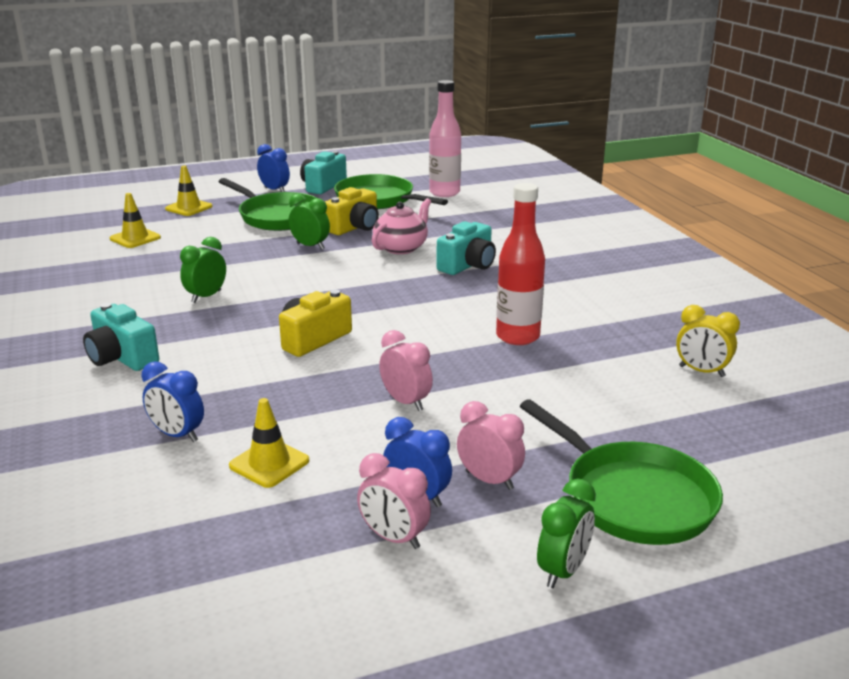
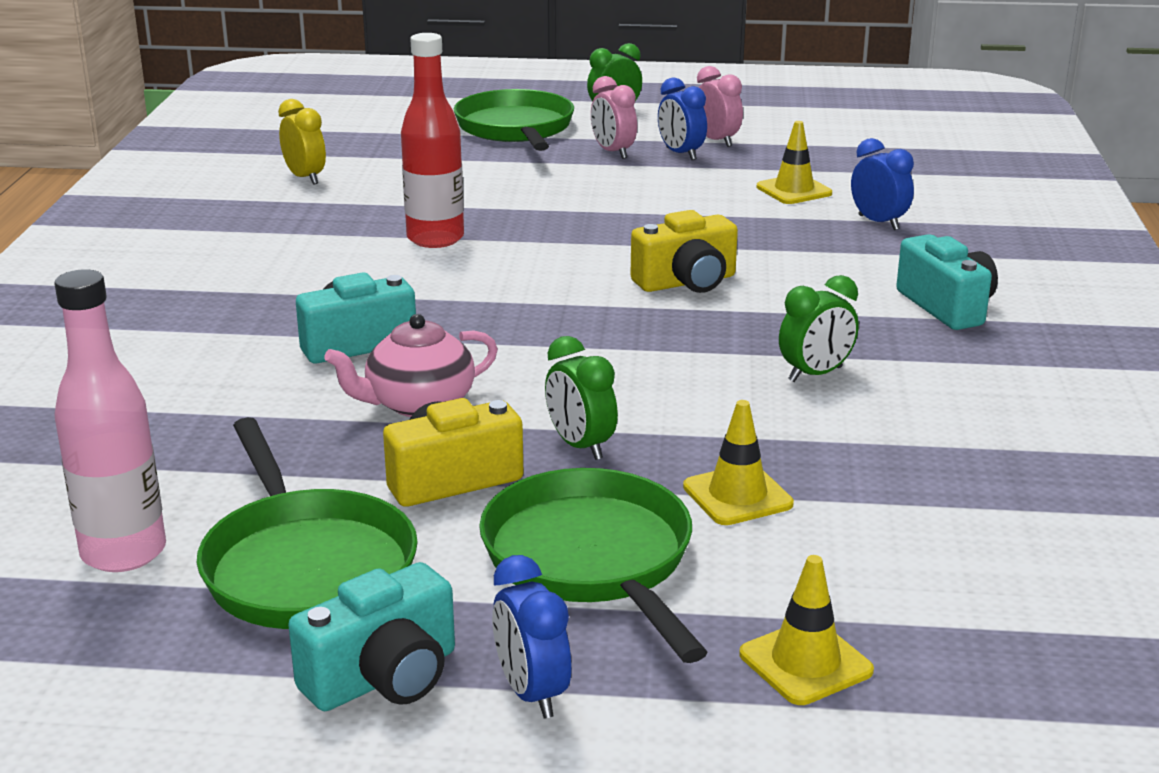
camera: 155 degrees left, 0 degrees up
yellow traffic cone [110,193,161,248] -> yellow traffic cone moved to [683,400,794,525]
pink clock [379,330,433,411] -> none

